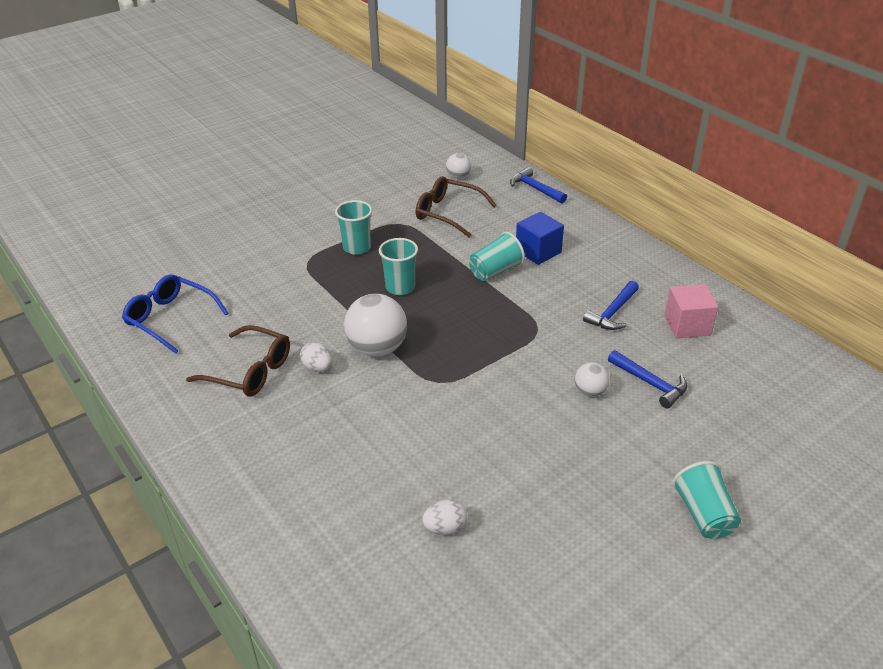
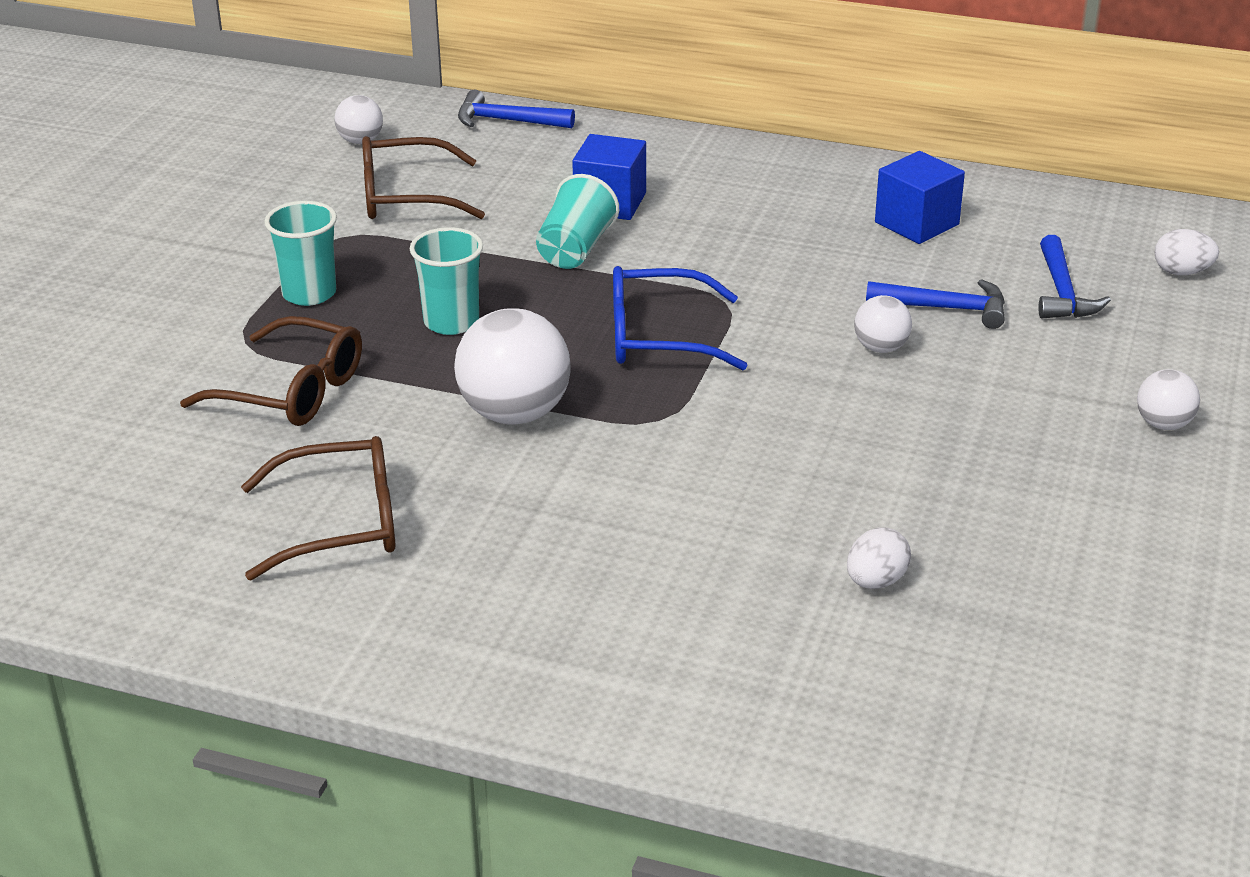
camera: 35 degrees left, 5 degrees down
blue glasses [122,274,229,354] -> blue glasses moved to [613,266,747,370]
white egg [300,342,332,372] -> white egg moved to [1154,229,1219,275]
blue hammer [583,281,639,330] -> blue hammer moved to [1039,235,1111,318]
pink cube [664,284,718,338] -> blue cube [875,151,965,244]
turquoise cup [672,461,741,539] -> white ball [1137,369,1200,430]
none -> brown glasses [180,316,362,426]

